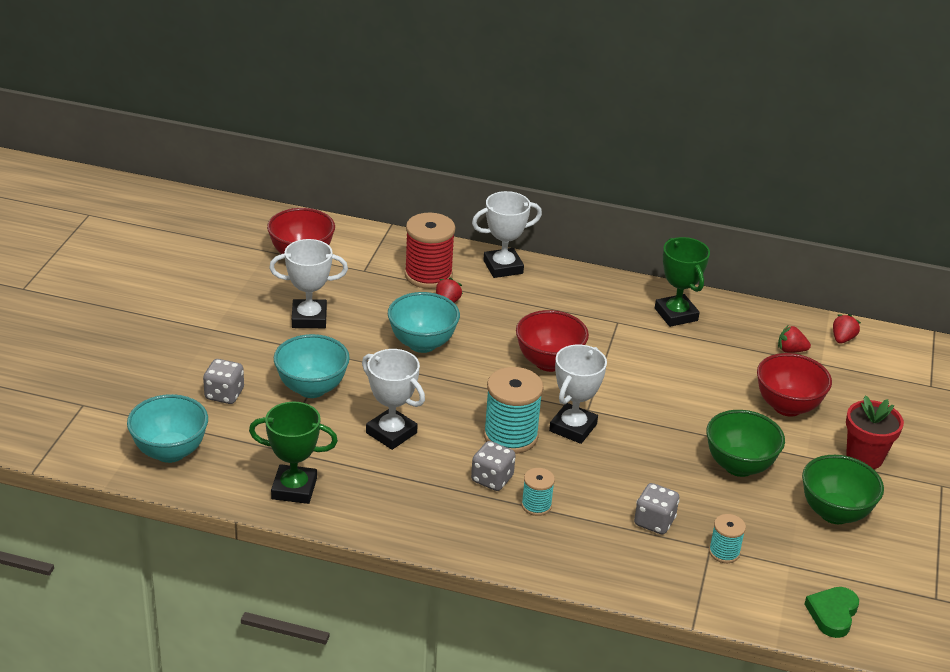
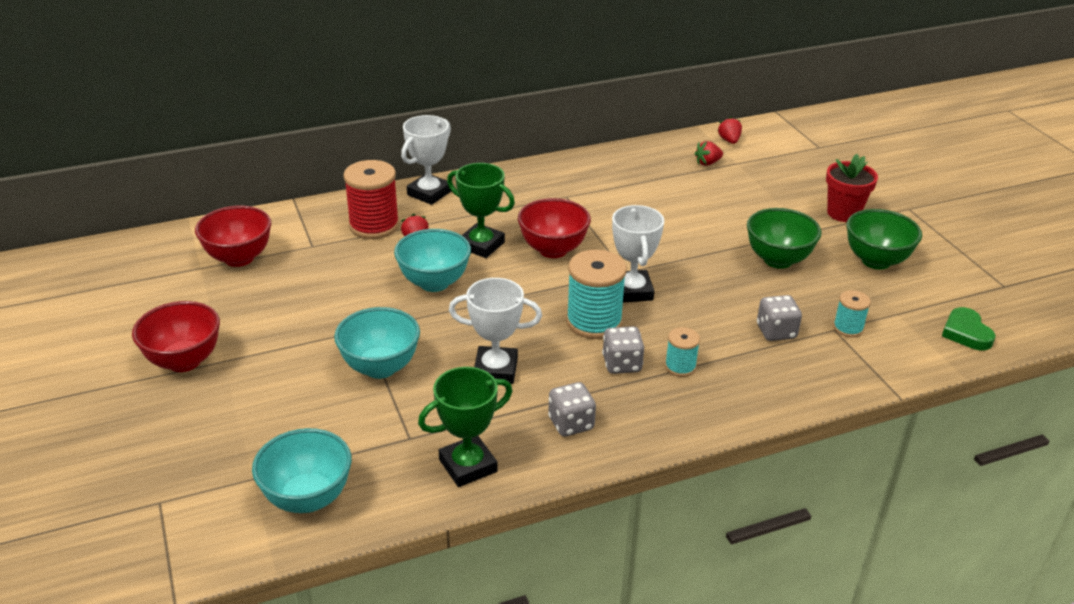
camera: 35 degrees left, 0 degrees up
grey dice [203,359,244,404] -> grey dice moved to [548,382,596,437]
white trophy [269,239,348,328] -> none
green trophy [655,237,710,327] -> green trophy moved to [447,163,515,258]
red bowl [757,353,832,416] -> red bowl moved to [132,301,220,372]

